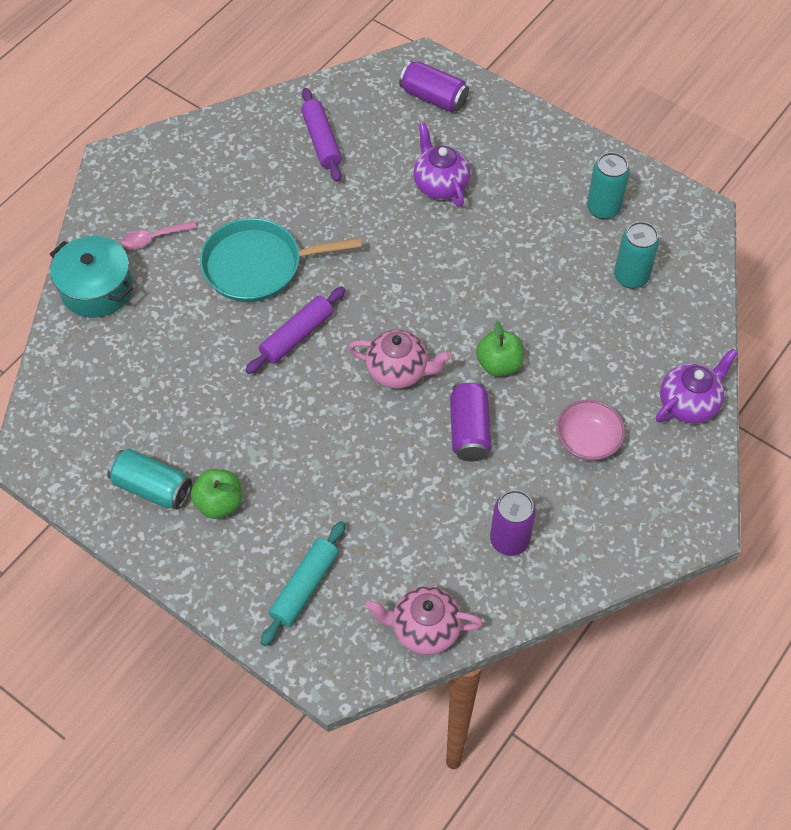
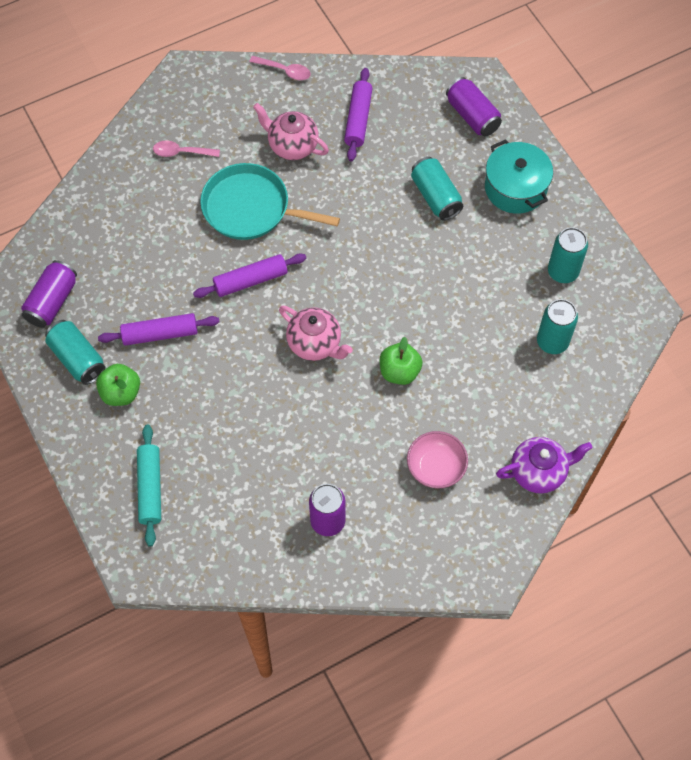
camera: 25 degrees right, 5 degrees up
turquoise pot [50,236,133,318] -> turquoise pot moved to [485,139,553,214]
turquoise rolling pin [260,521,345,646] -> turquoise rolling pin turned 60 degrees counterclockwise [137,425,161,547]
pink teapot [366,586,483,655] -> pink teapot moved to [253,103,329,160]
purple teapot [413,122,471,207] -> turquoise can [411,157,463,220]
purple can [450,380,492,461] -> purple can moved to [21,260,77,328]
none -> purple rolling pin [98,313,219,346]
none -> pink spoon [249,56,311,80]

